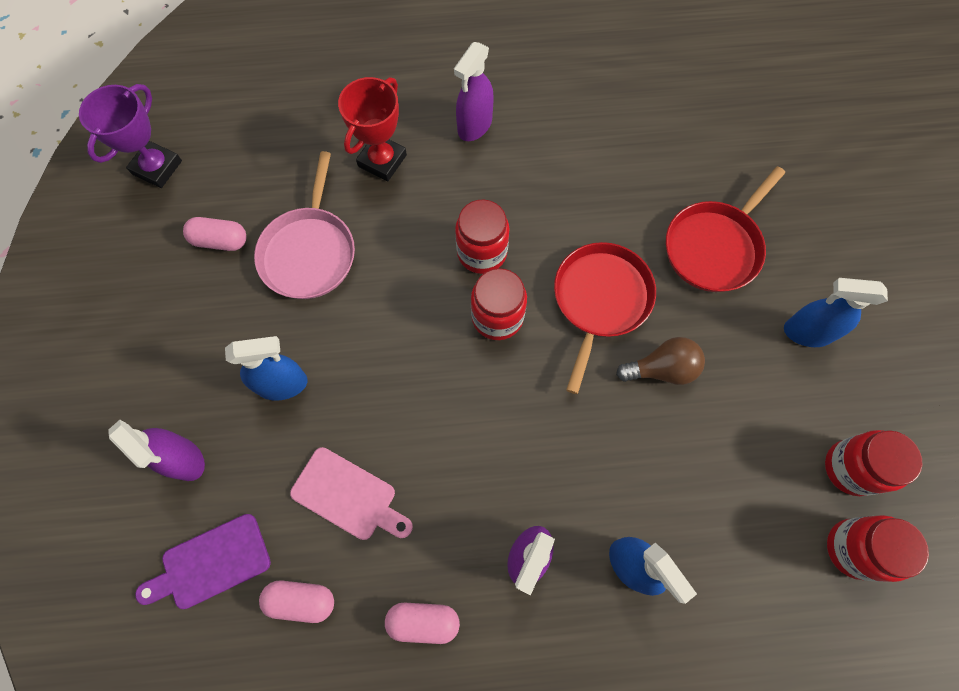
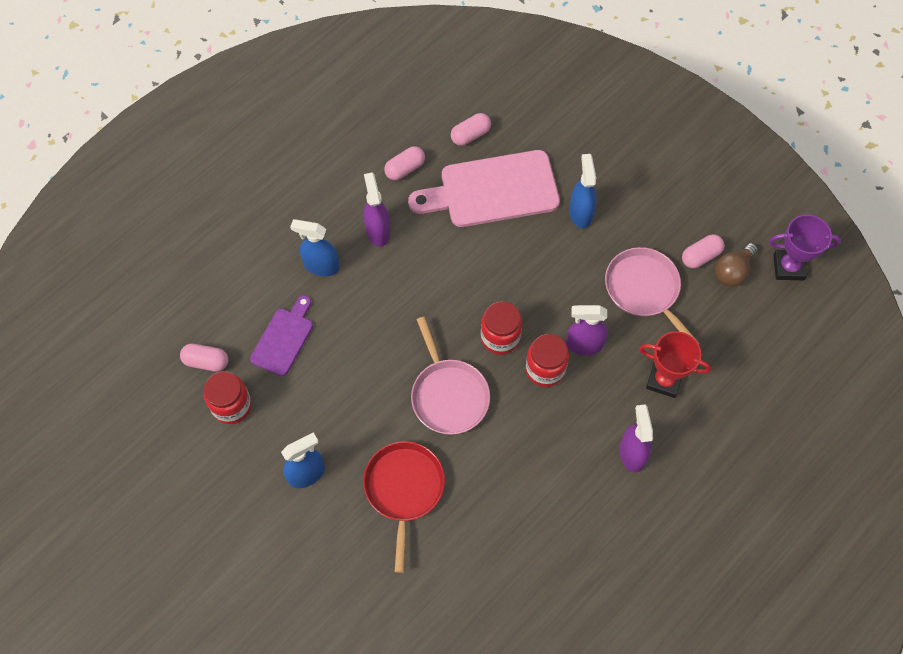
camera: 140 degrees right, 5 degrees down
purple trophy [79,84,182,188] -> purple trophy turned 75 degrees counterclockwise [769,214,841,280]
purple spray bottle [108,420,205,481] -> purple spray bottle moved to [566,305,608,355]
purple cutting board [135,514,271,609] -> purple cutting board moved to [250,295,313,376]
blue spray bottle [225,336,308,401] -> blue spray bottle turned 135 degrees clockwise [569,154,597,228]
pink cutting board [290,447,413,540] -> pink cutting board [408,150,560,227], size x1.80
red trophy [338,77,407,181] -> red trophy turned 60 degrees counterclockwise [639,331,711,398]
red pan [554,242,656,394] -> pink pan [411,317,490,435]
brown light bulb [616,337,705,385] -> brown light bulb moved to [715,243,758,287]
red jar [827,515,929,582] -> pink capsule [180,344,228,372]

